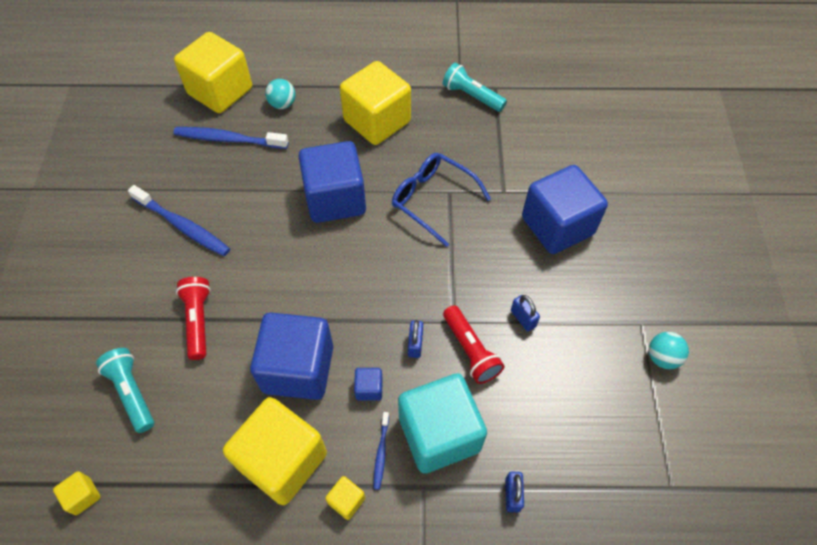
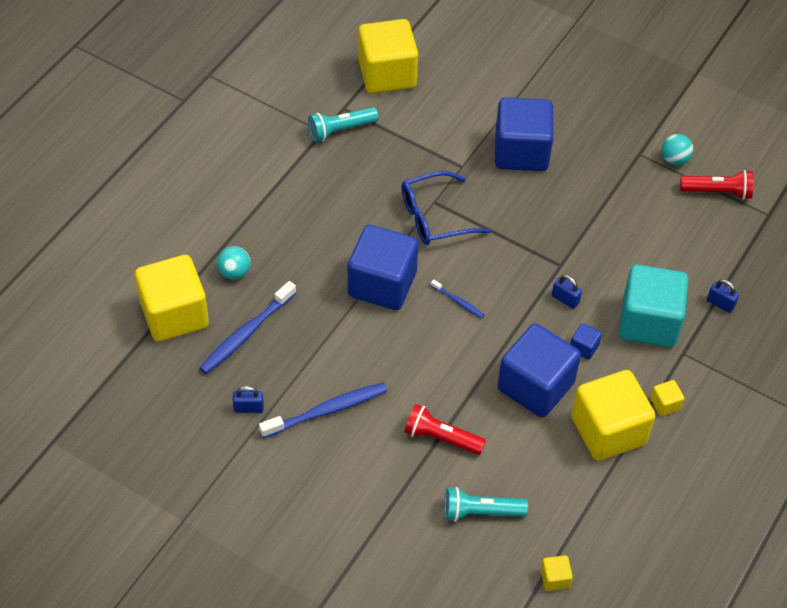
camera: 60 degrees left, 5 degrees down
yellow cube [340,61,411,145] -> yellow cube moved to [358,19,418,93]
blue toothbrush [373,412,389,490] -> blue toothbrush moved to [431,279,485,318]
red flashlight [443,305,504,384] -> red flashlight moved to [680,170,753,200]
blue padlock [511,295,540,331] -> blue padlock moved to [233,386,264,413]

